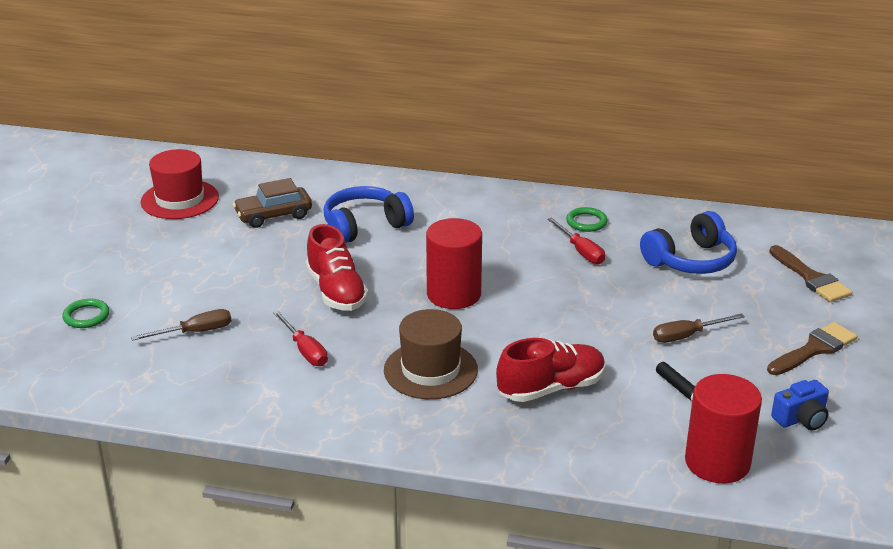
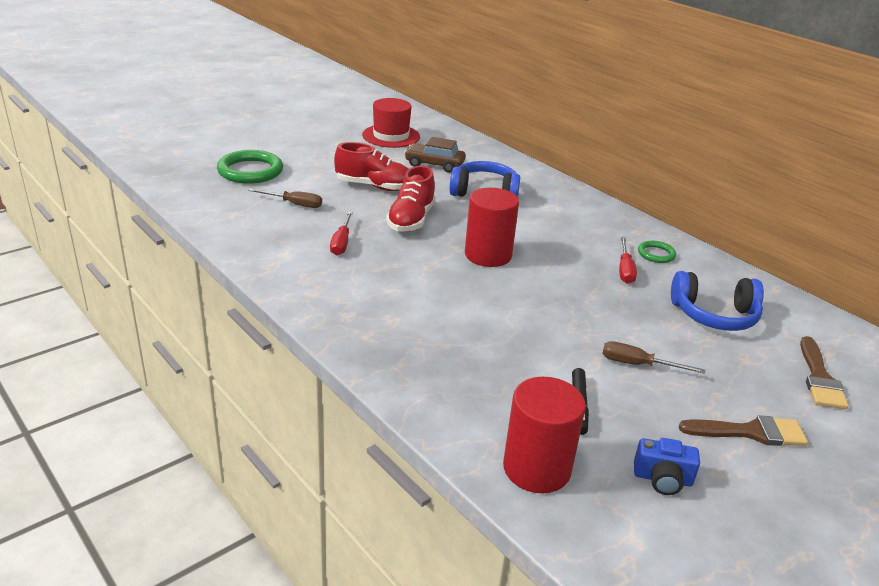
camera: 35 degrees right, 0 degrees up
green ring [62,299,109,328] -> green ring [217,150,283,184], size x1.92
brown hat [384,309,478,399] -> none
red shoe [496,338,606,402] -> red shoe moved to [334,142,409,191]

